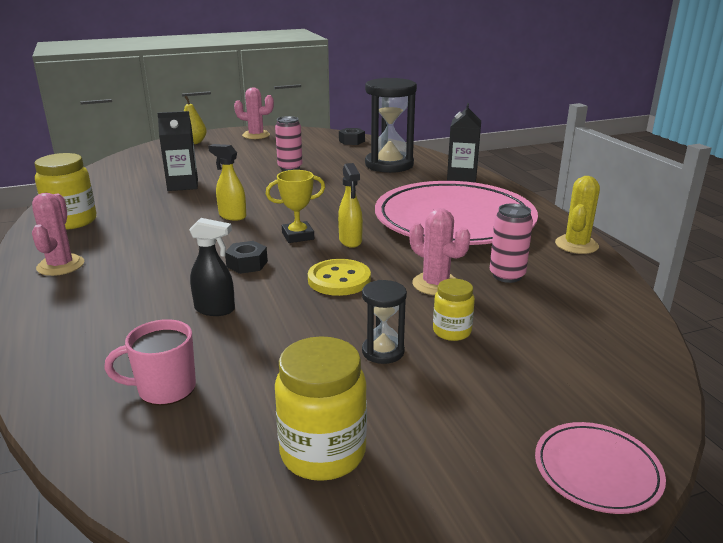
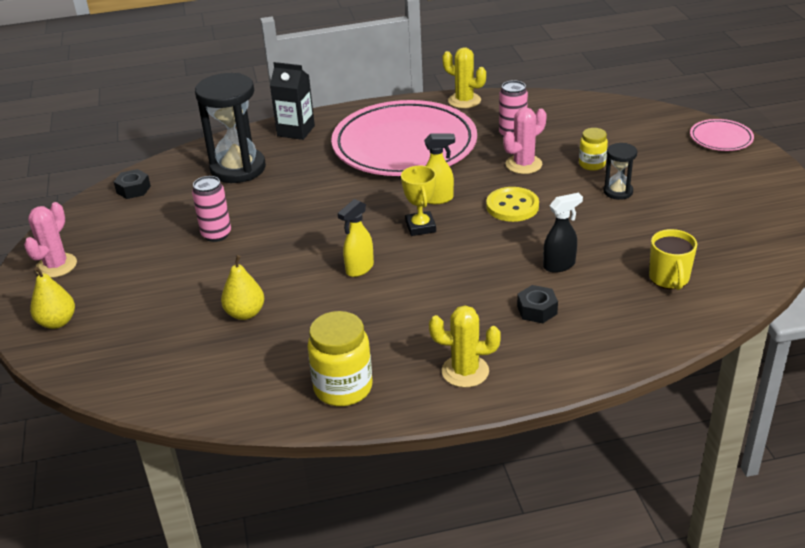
camera: 80 degrees left, 10 degrees up
pink cactus [32,193,84,276] -> yellow cactus [429,305,501,388]
pink mug [104,319,196,406] -> yellow mug [649,229,697,290]
black carton [157,111,198,191] -> yellow pear [221,255,264,320]
black spray bottle [189,218,235,316] -> black spray bottle turned 45 degrees clockwise [543,193,583,273]
black nut [225,241,268,274] -> black nut moved to [517,285,558,323]
yellow jar [275,336,367,481] -> none

